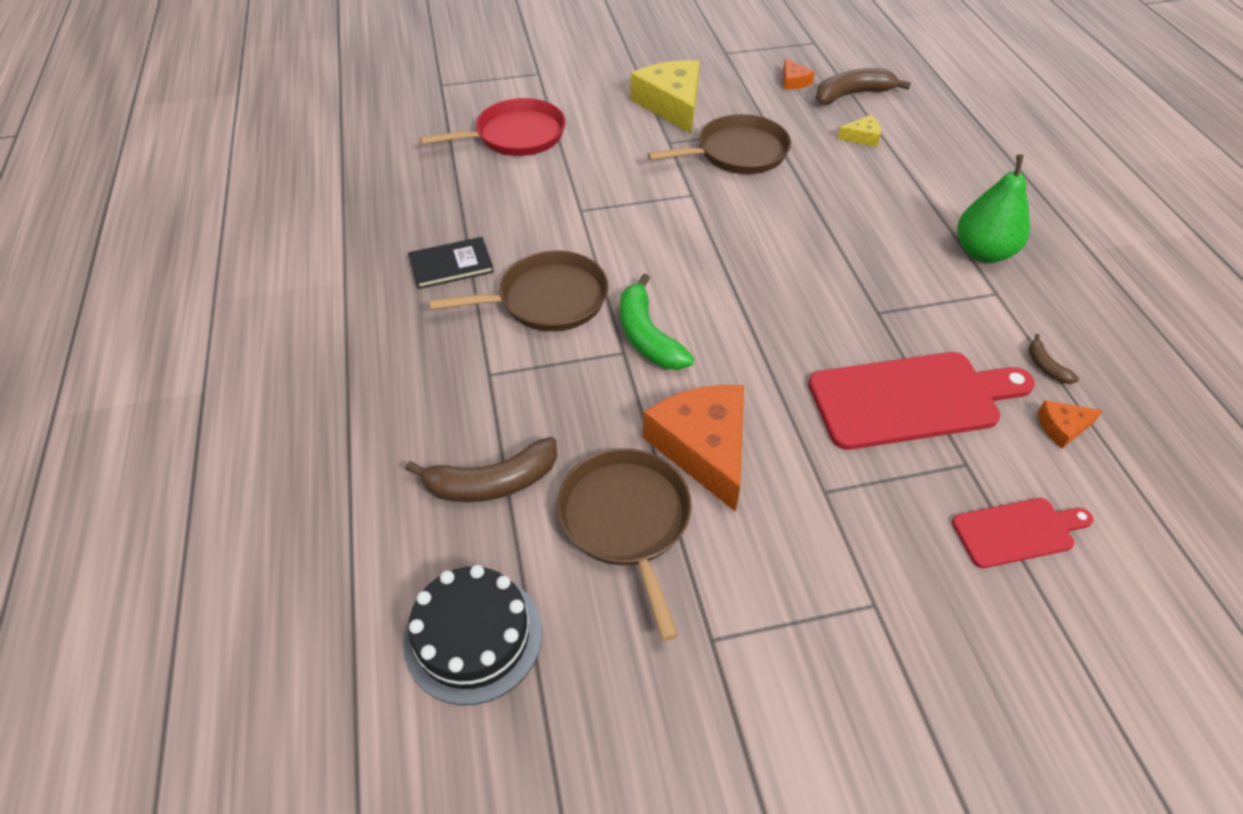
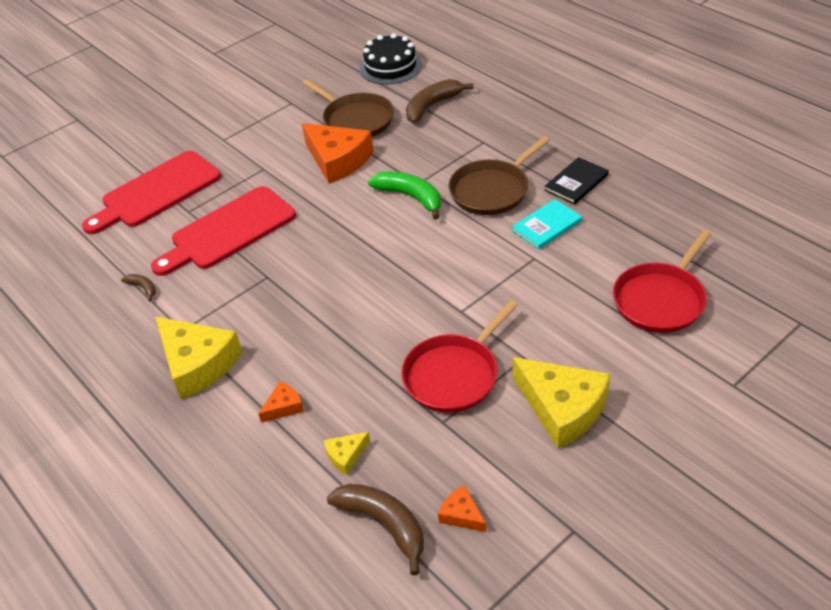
camera: 155 degrees right, 5 degrees down
brown pan [647,114,791,174] -> red pan [401,300,518,413]
brown banana [816,68,911,105] -> brown banana turned 90 degrees counterclockwise [327,484,424,575]
red cutting board [952,498,1093,568] -> red cutting board [82,151,221,234], size x1.80
green pear [957,154,1030,263] -> yellow cheese [155,316,242,399]
orange cheese [1038,400,1103,448] -> orange cheese moved to [258,382,304,423]
none -> turquoise book [512,199,582,249]

